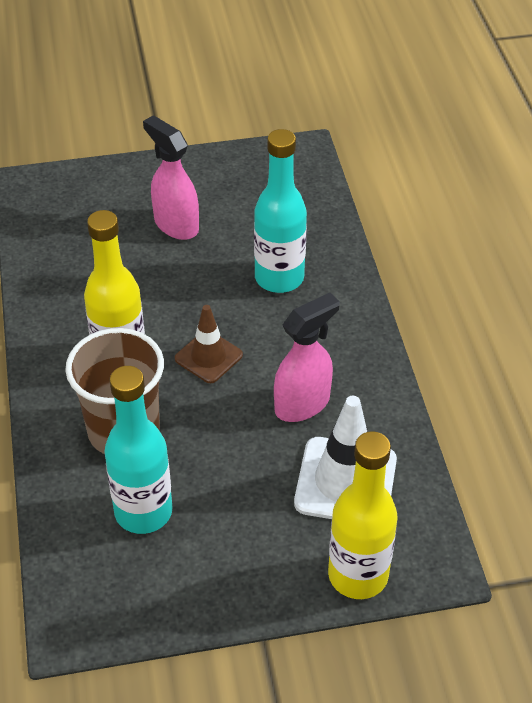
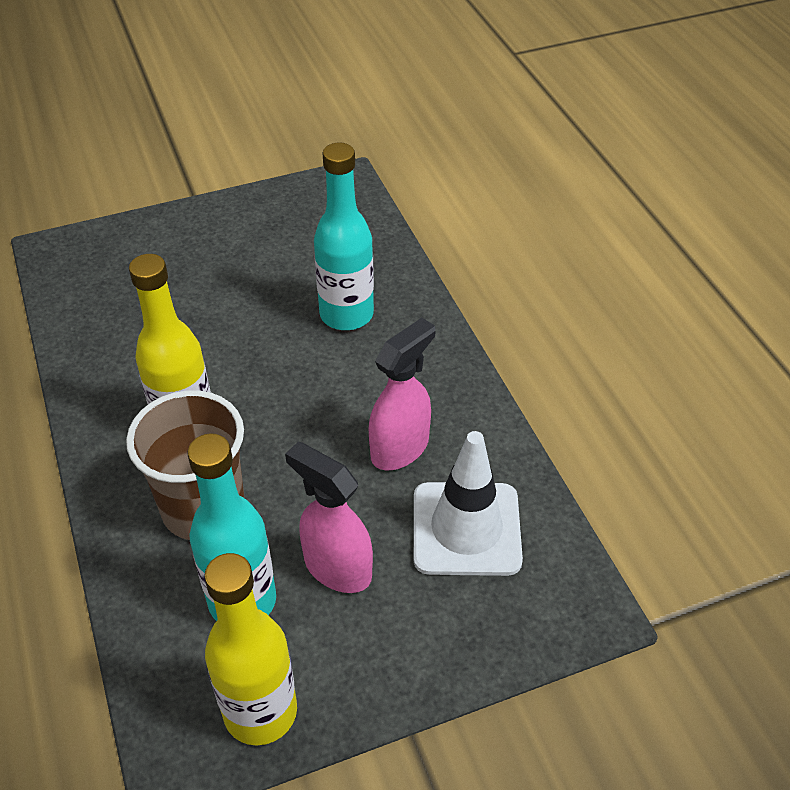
camera: 10 degrees left, 0 degrees up
pink spray bottle [143,115,199,240] -> pink spray bottle moved to [285,442,373,593]
brown traffic cone [175,305,243,383] -> none
yellow bottle [328,431,397,599] -> yellow bottle moved to [204,553,297,745]

